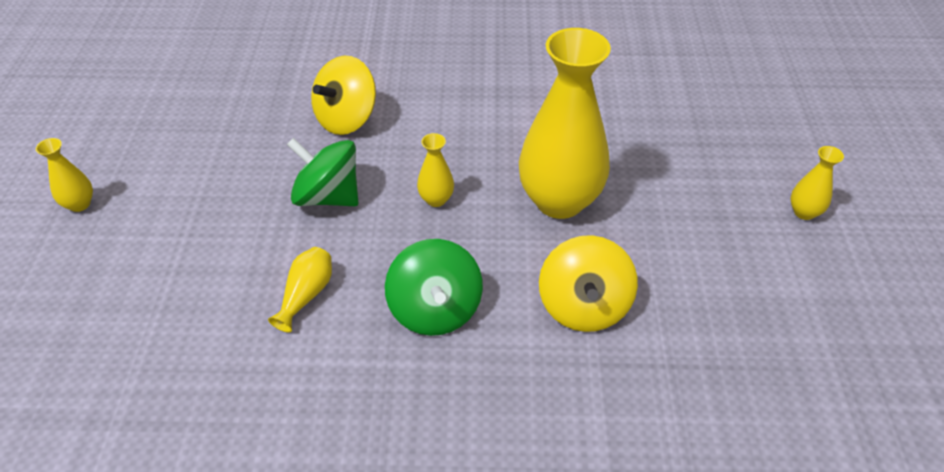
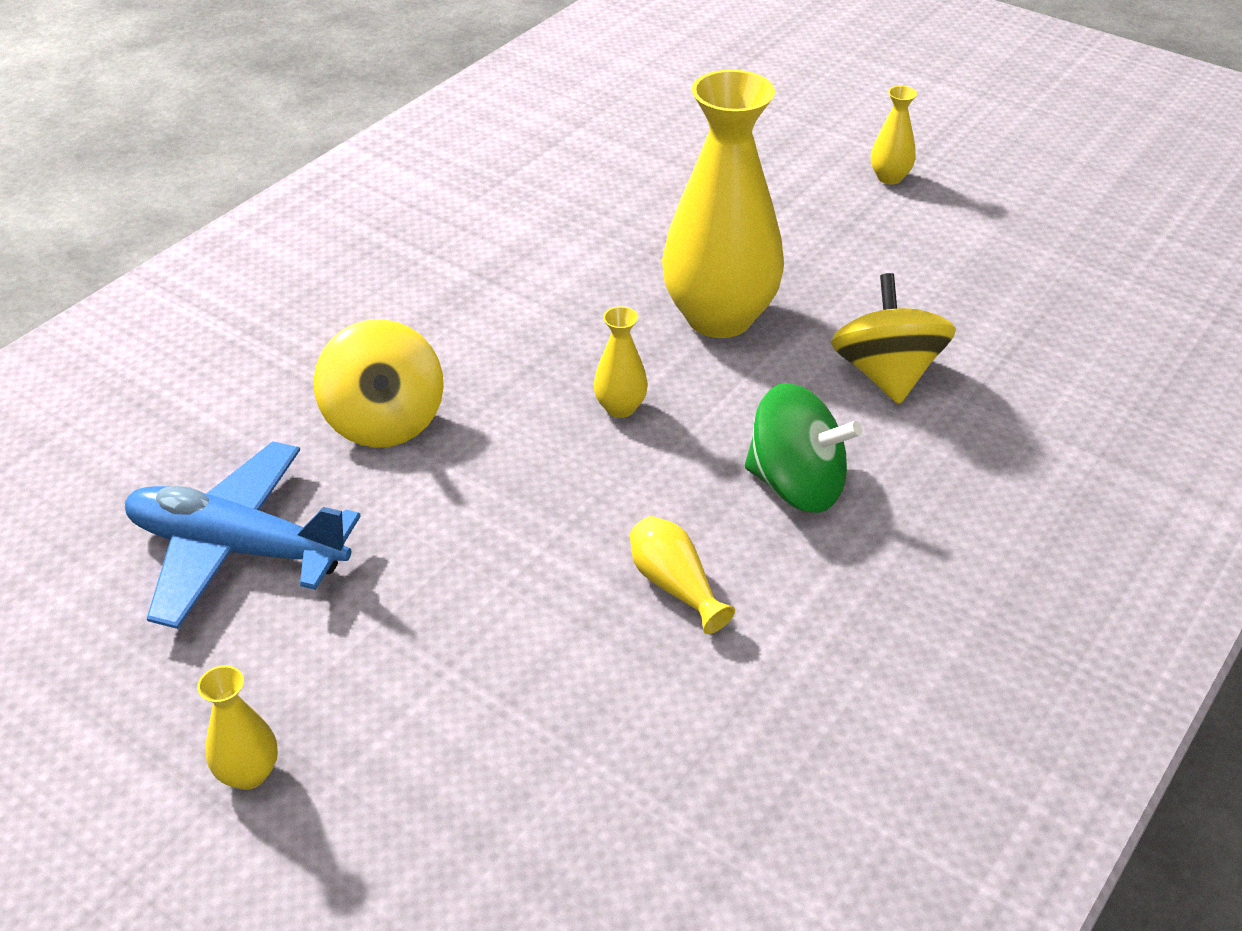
camera: 55 degrees left, 5 degrees down
green spinning top [287,137,358,206] -> none
yellow spinning top [539,235,638,332] -> yellow spinning top turned 135 degrees counterclockwise [830,273,956,404]
none -> blue plane [125,441,361,629]

